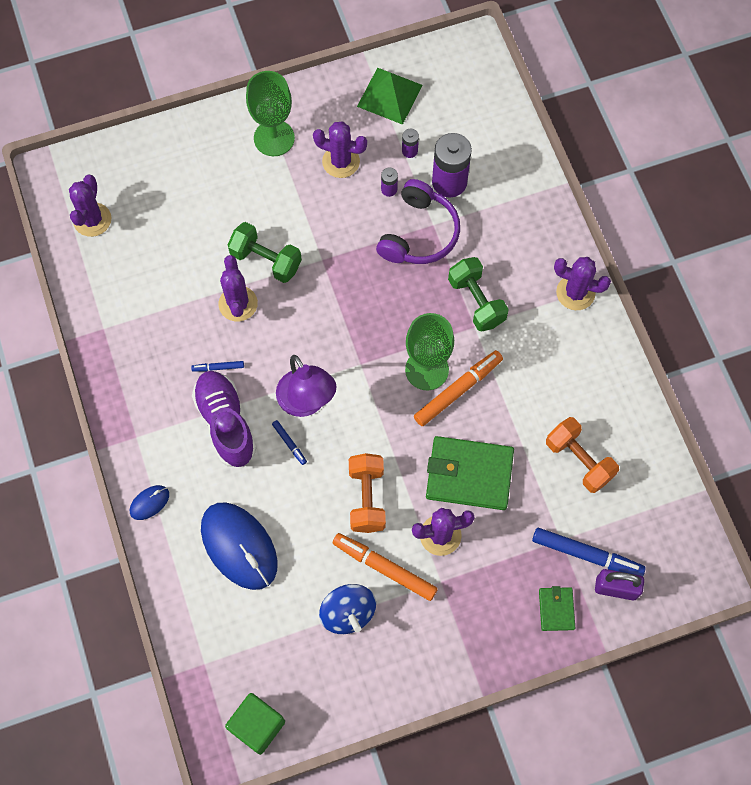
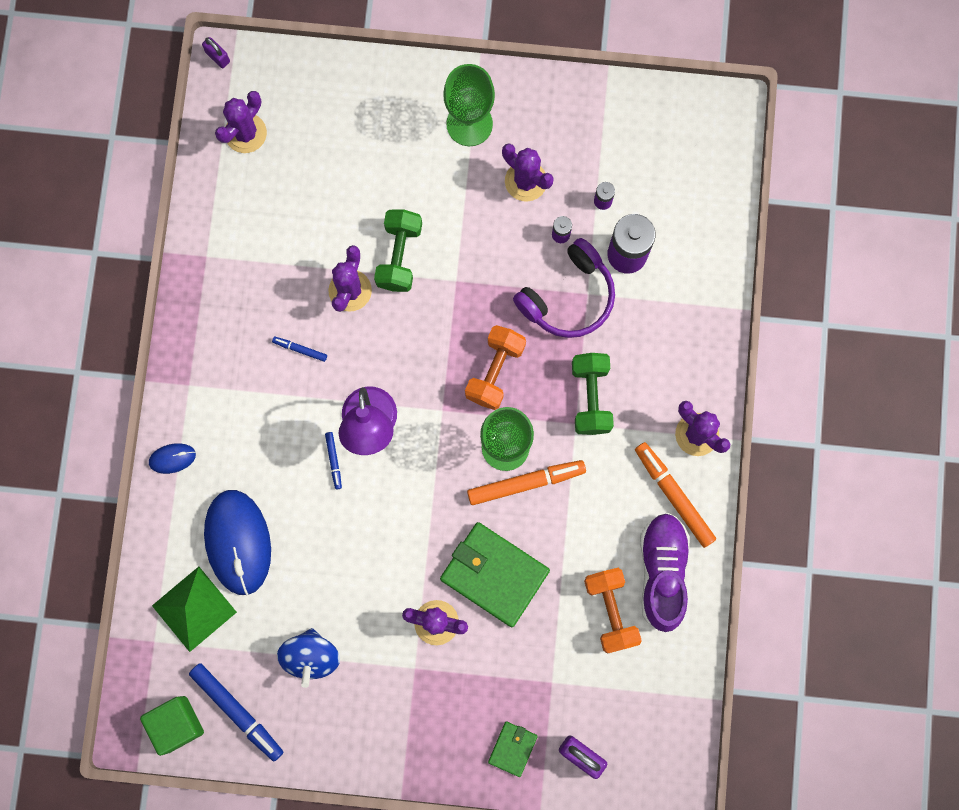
camera: 25 degrees right, 10 degrees up
purple shoe [192,371,256,467] -> purple shoe moved to [640,513,690,632]
green dumbbell [228,222,302,283] -> green dumbbell turned 45 degrees clockwise [374,209,422,292]
orange marker [333,533,438,601] -> orange marker moved to [635,442,716,548]
orange dumbbell [349,453,386,533] -> orange dumbbell moved to [465,325,526,410]
green pyramid [357,68,423,125] -> green pyramid moved to [152,567,237,652]
blue marker [532,528,646,576] -> blue marker moved to [189,663,283,761]
none -> purple padlock [202,37,230,68]

